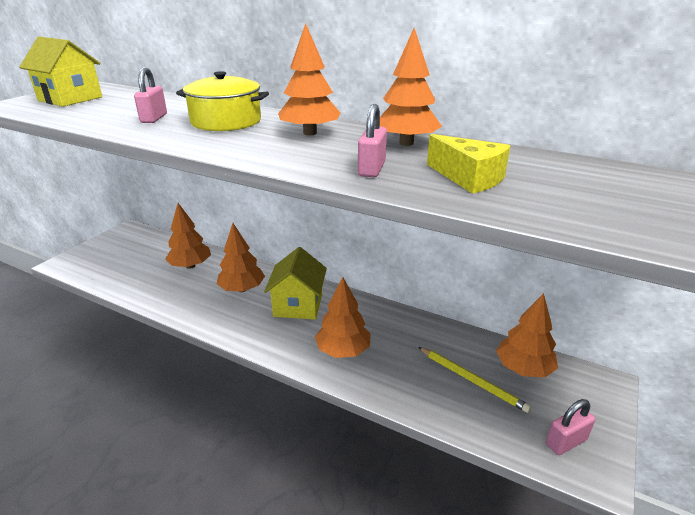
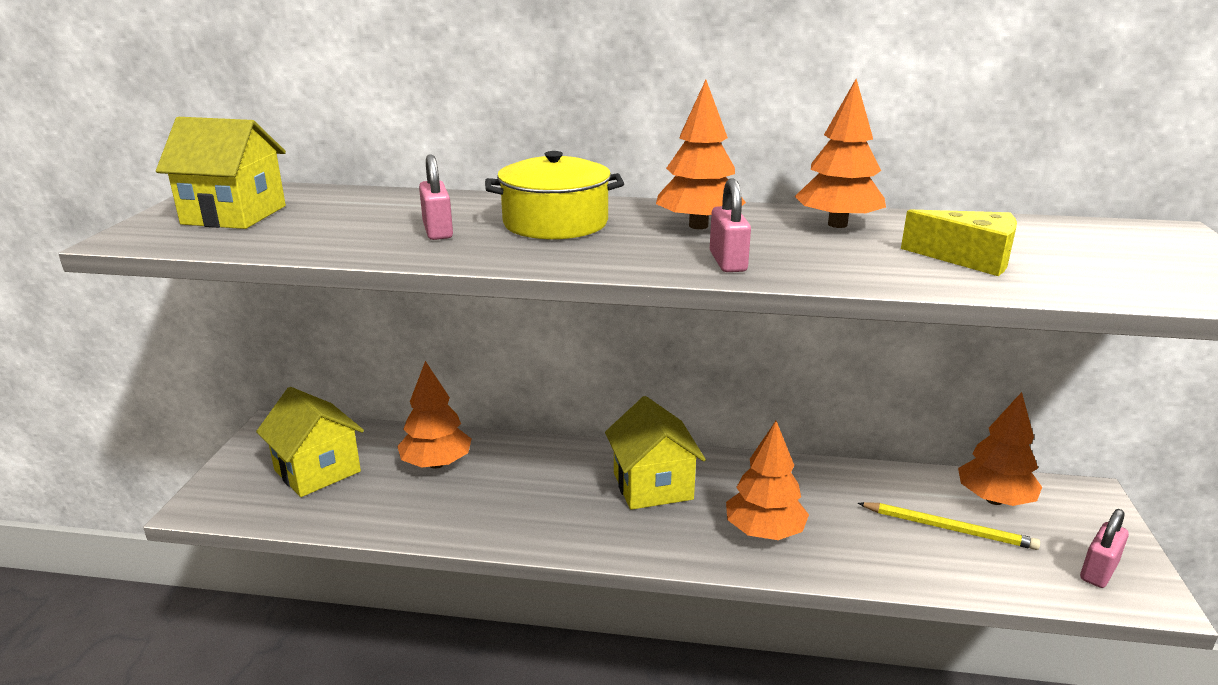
camera: 20 degrees left, 5 degrees down
orange tree [217,223,265,292] -> none
pink padlock [358,104,387,177] -> pink padlock moved to [710,179,751,272]
none -> yellow house [256,387,364,497]

